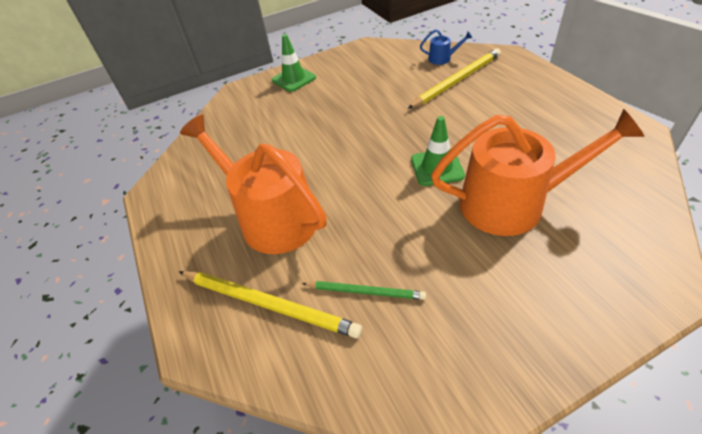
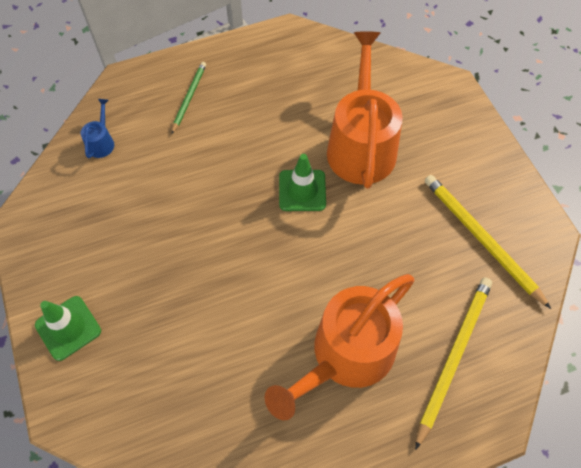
camera: 90 degrees left, 15 degrees up
green pencil [302,281,426,300] -> green pencil moved to [172,62,206,134]
yellow pencil [408,48,501,109] -> yellow pencil moved to [425,175,551,309]

